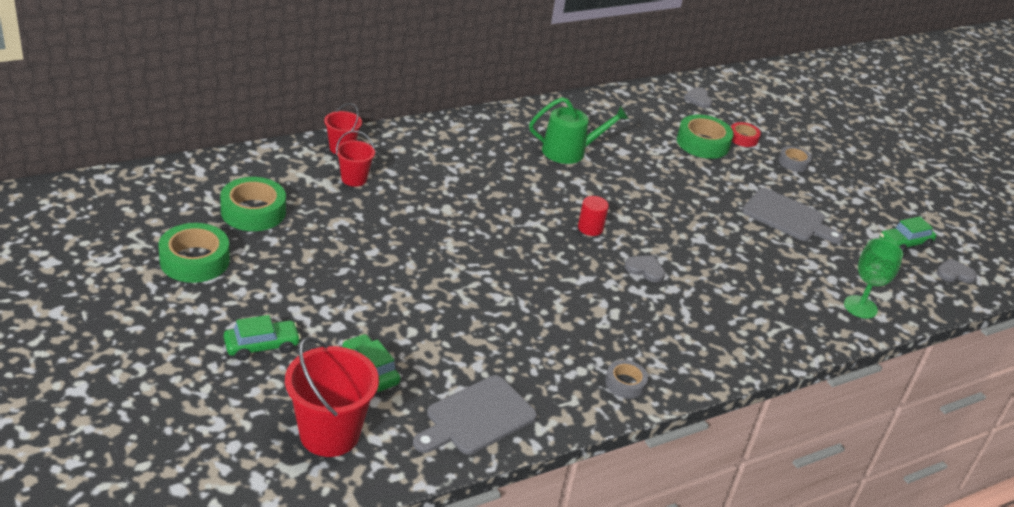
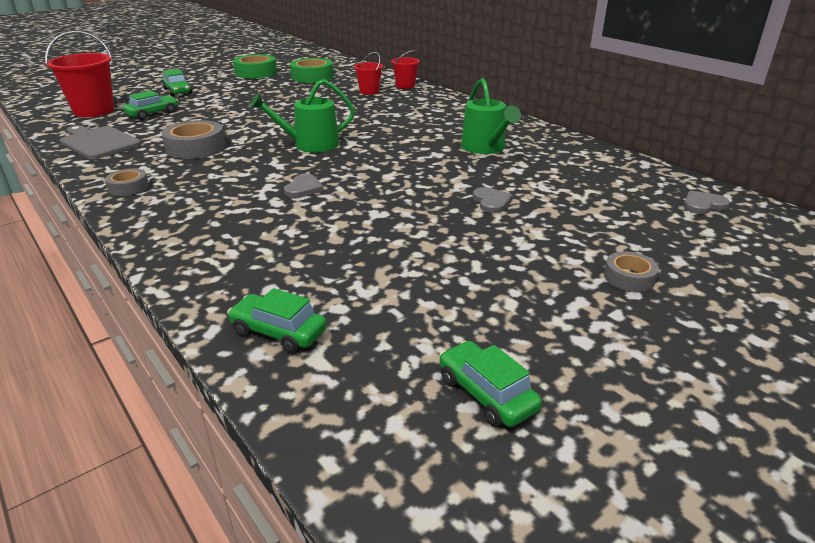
camera: 85 degrees right, 5 degrees down
red cylinder [578,196,609,236] -> none
green tape [677,114,734,159] -> none
red tape [731,122,761,147] -> none
grey cutting board [742,188,844,244] -> none
green goblet [844,238,903,319] -> green car [227,288,327,353]
grey heart [937,258,977,283] -> grey heart moved to [473,187,513,213]
none -> grey tape [162,120,225,159]
none -> green watering can [250,79,355,152]

